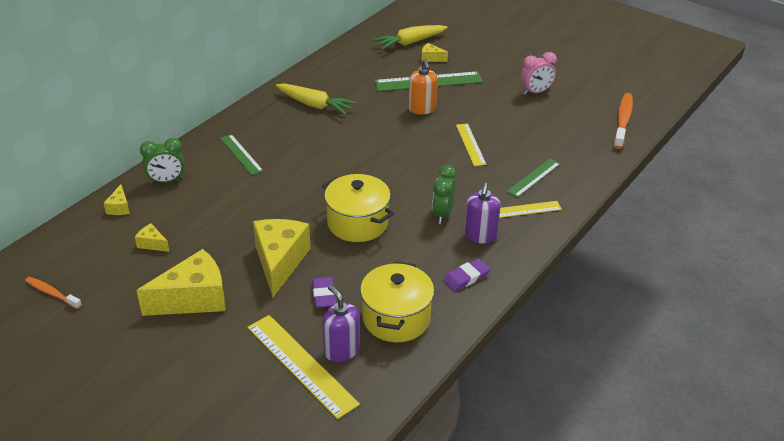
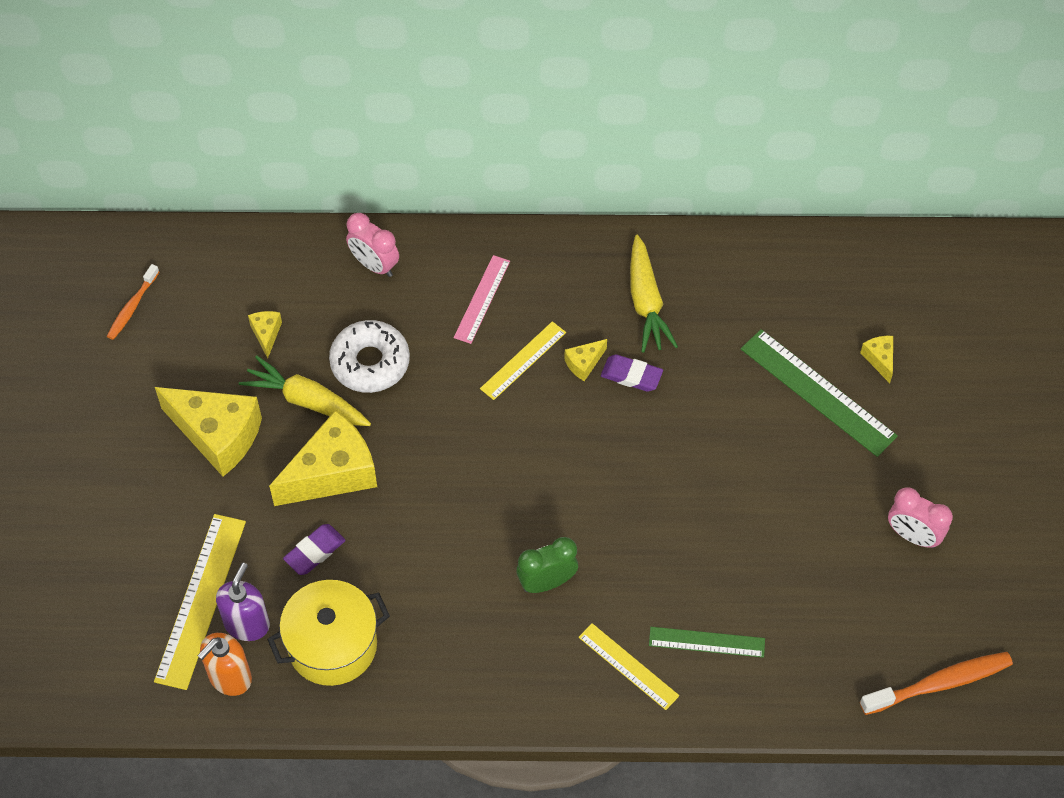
camera: 55 degrees right, 20 degrees up
orange toothbrush [25,277,82,309] -> orange toothbrush turned 150 degrees counterclockwise [107,264,159,340]
yellow cheese [104,184,130,215] -> yellow cheese moved to [564,339,607,381]
green clock [140,138,184,184] -> pink clock [346,213,399,277]
green ruler [220,134,263,175] -> pink ruler [454,255,510,344]
yellow pot [322,174,394,242] -> none
yellow carrot [373,25,448,50] -> yellow carrot moved to [239,355,371,426]
orange soap dispenser [408,59,438,115] -> orange soap dispenser moved to [197,633,252,696]
purple eraser [443,258,490,291] -> purple eraser moved to [601,354,663,392]
yellow ruler [456,123,486,166] -> yellow ruler moved to [480,321,566,400]
purple soap dispenser [464,183,501,244] -> none
none -> white donut [329,320,410,393]

